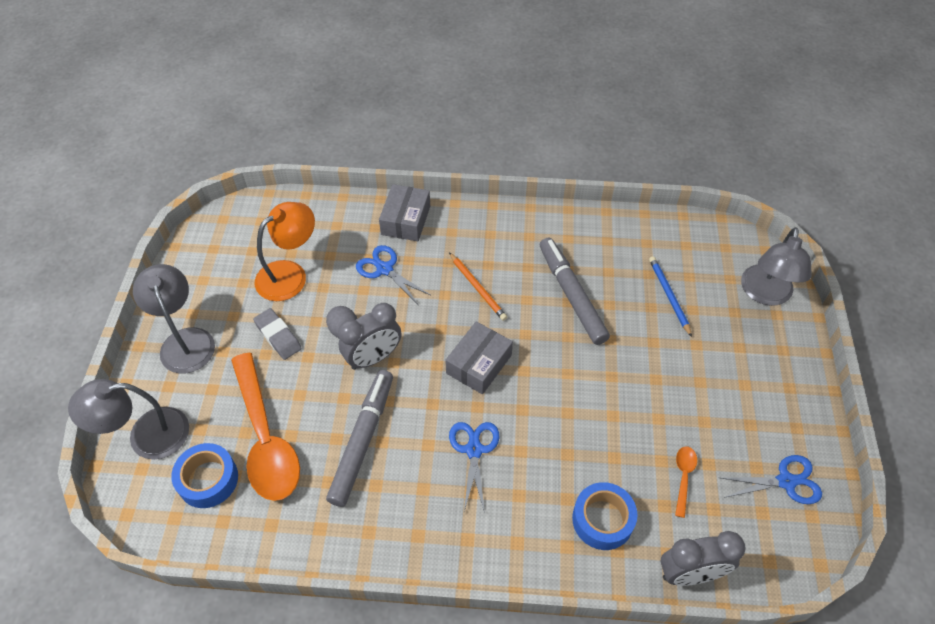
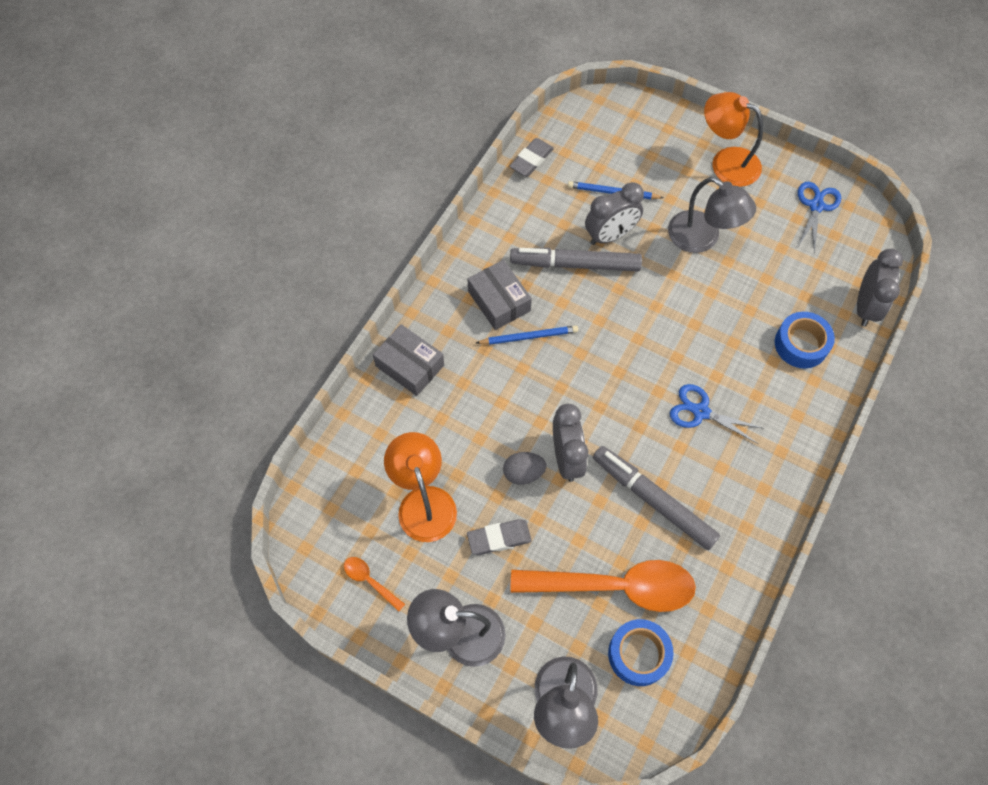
camera: 65 degrees left, 10 degrees up
blue scissors [356,245,430,304] -> none
grey box [445,321,513,394] -> grey box moved to [468,260,532,330]
orange pencil [449,252,507,321] -> blue pencil [476,325,578,345]
orange spoon [675,447,697,518] -> orange spoon moved to [344,557,405,611]
grey lamp [741,227,812,306] -> grey lamp moved to [668,177,756,253]
none -> grey eraser [509,138,554,177]
none -> grey clock [585,182,644,245]
none -> orange lamp [704,92,763,187]

